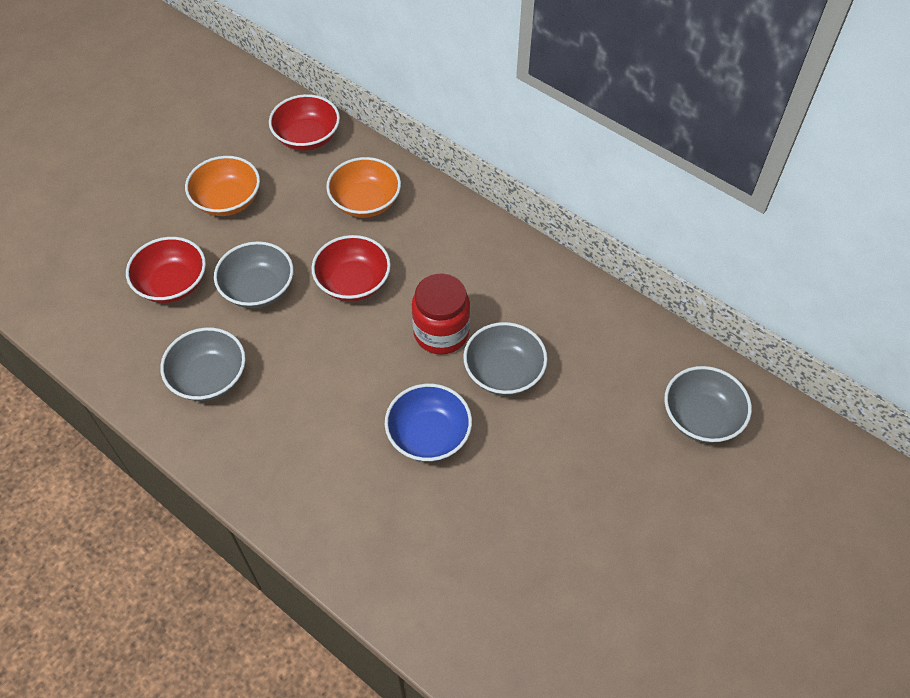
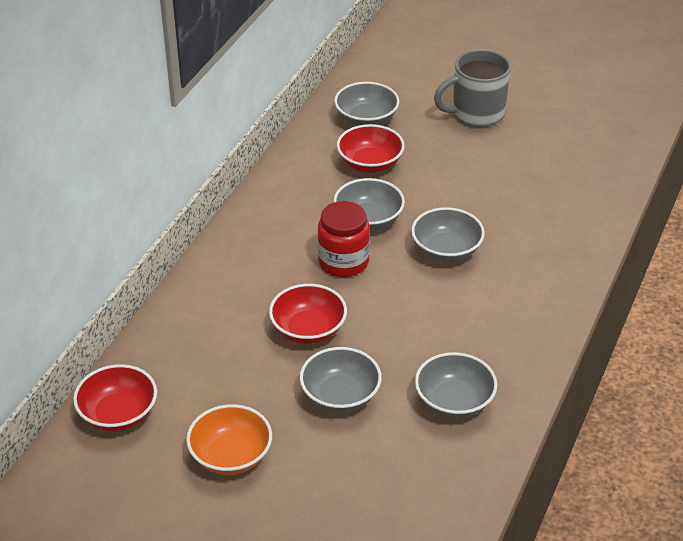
camera: 105 degrees left, 15 degrees down
red bowl [126,237,206,303] -> red bowl moved to [337,124,405,173]
orange bowl [326,157,401,218] -> none
blue bowl [385,384,472,462] -> grey bowl [411,207,485,262]
none -> grey mug [434,50,511,127]

